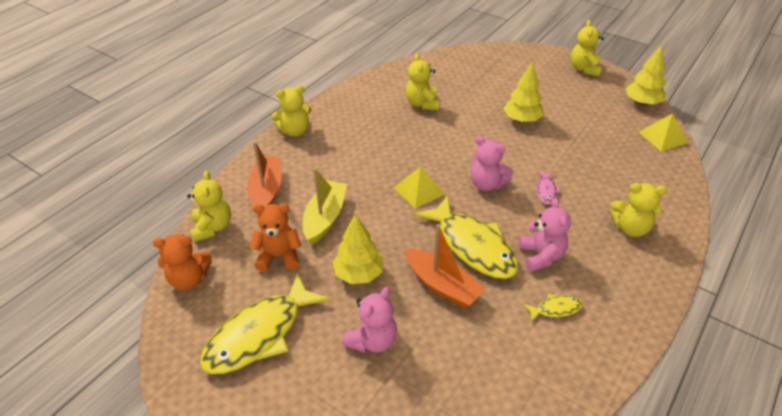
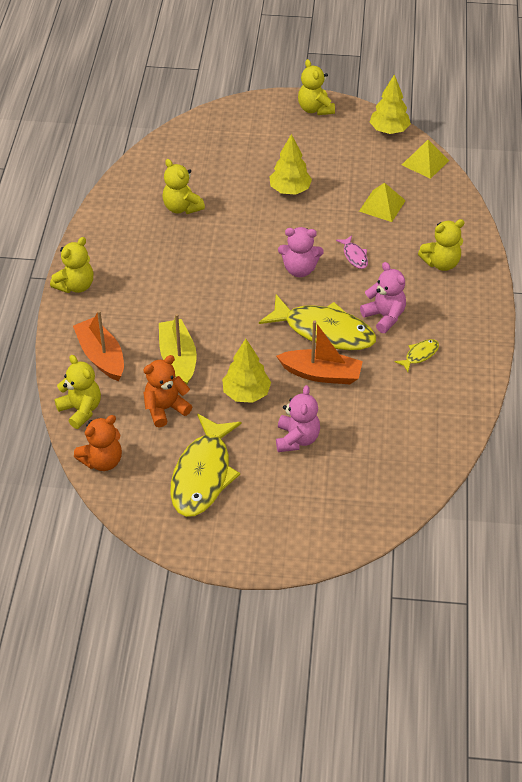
camera: 30 degrees left, 5 degrees up
yellow pyramid [394,167,445,209] -> yellow pyramid moved to [359,183,406,222]

